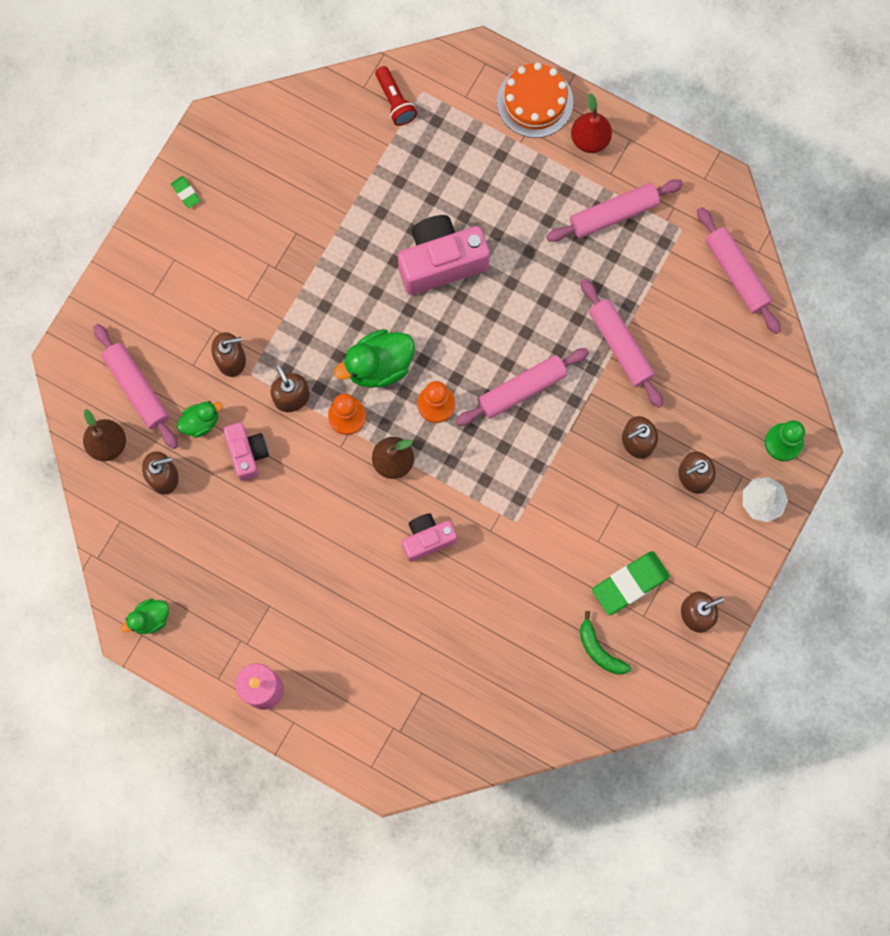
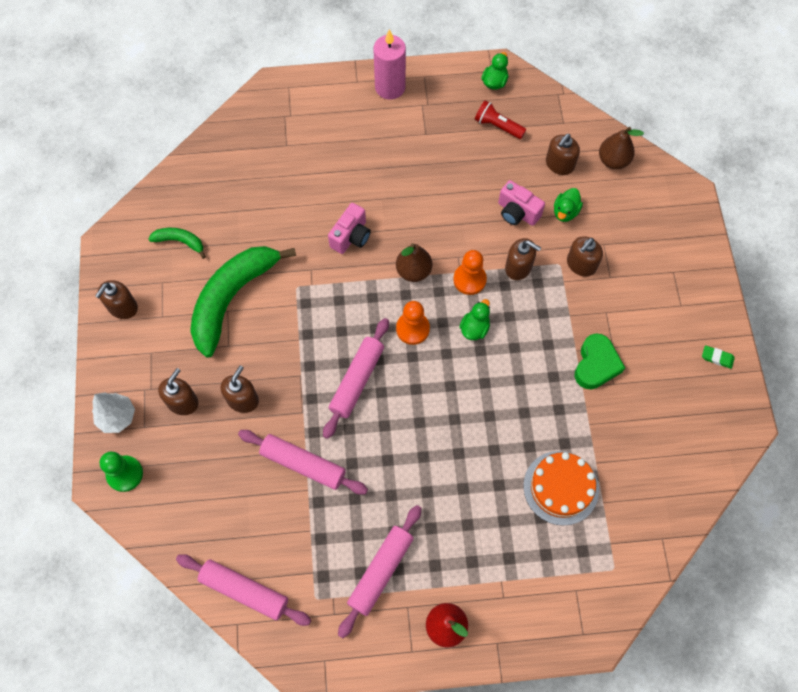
camera: 145 degrees right, 10 degrees down
pink rolling pin [93,324,178,449] -> none
green duck [334,329,415,388] -> green duck [460,299,490,340], size x0.58
red flashlight [375,66,417,126] -> red flashlight moved to [475,100,526,139]
pink camera [398,215,490,295] -> none
orange cake [497,63,573,138] -> orange cake moved to [523,451,599,526]
green eraser [592,551,670,615] -> none
none -> green banana [190,246,296,357]
none -> green heart [575,334,625,390]

